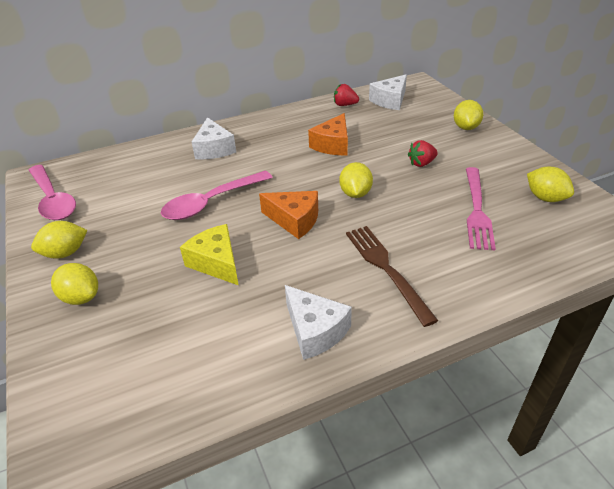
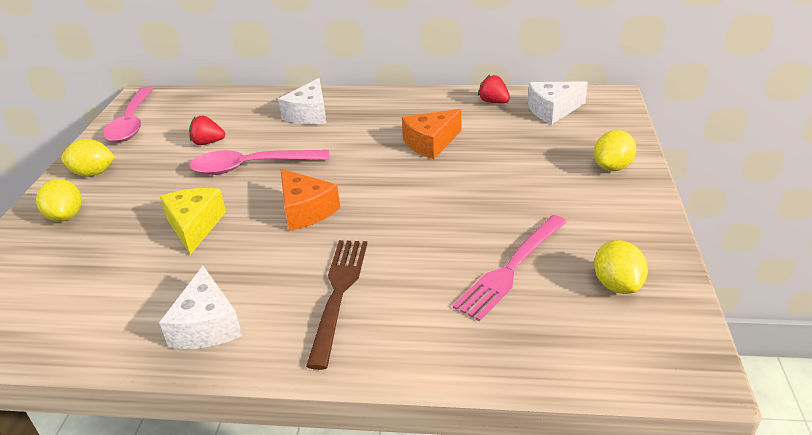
camera: 30 degrees right, 5 degrees down
yellow lemon [339,162,373,198] -> none
red strawberry [408,140,438,167] -> red strawberry moved to [189,115,225,145]

